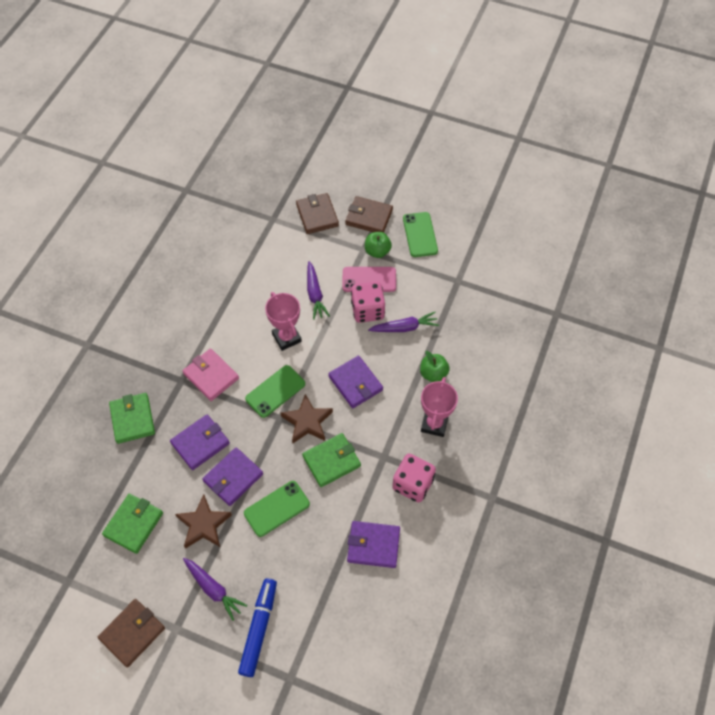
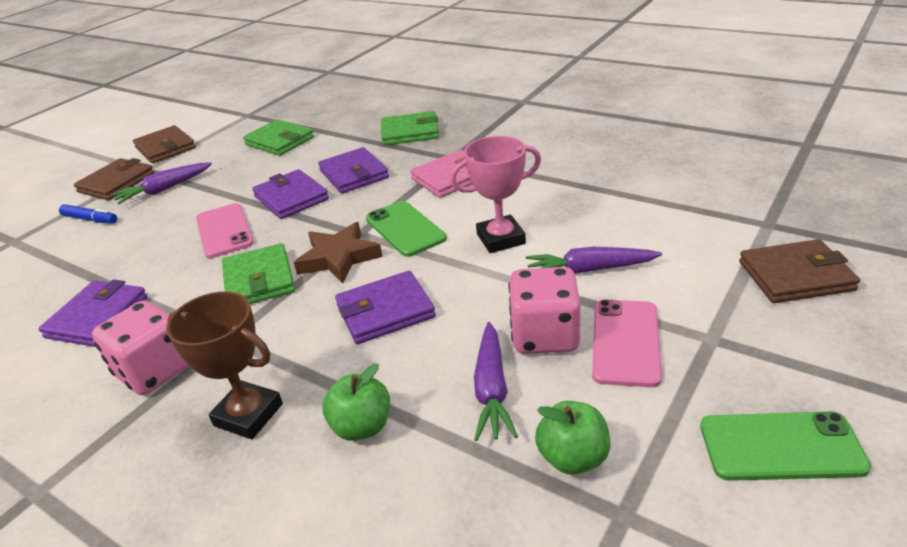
camera: 105 degrees right, 25 degrees down
brown star [175,495,232,549] -> none
blue marker [238,578,277,677] -> blue marker [59,204,117,224], size x0.59
green phone [244,481,310,537] -> pink phone [196,203,254,258]
brown wallet [345,196,393,233] -> brown wallet moved to [74,158,154,200]
green apple [365,232,392,258] -> green apple moved to [535,401,611,475]
pink trophy [421,377,458,437] -> brown trophy [166,291,283,439]

